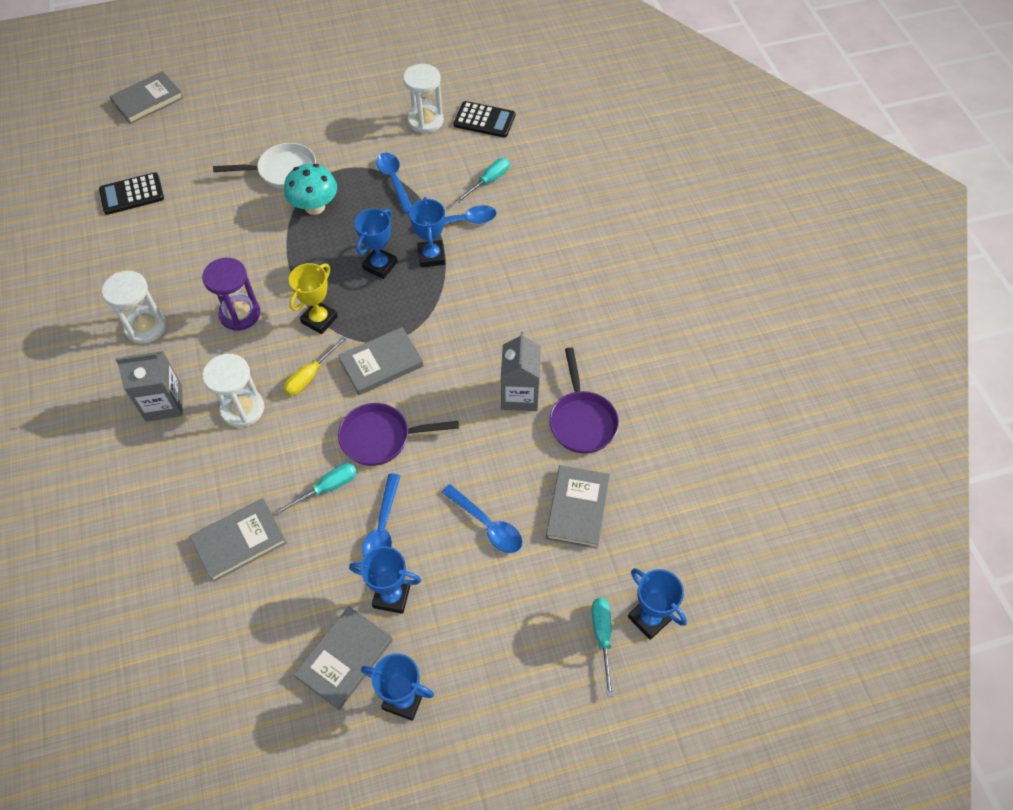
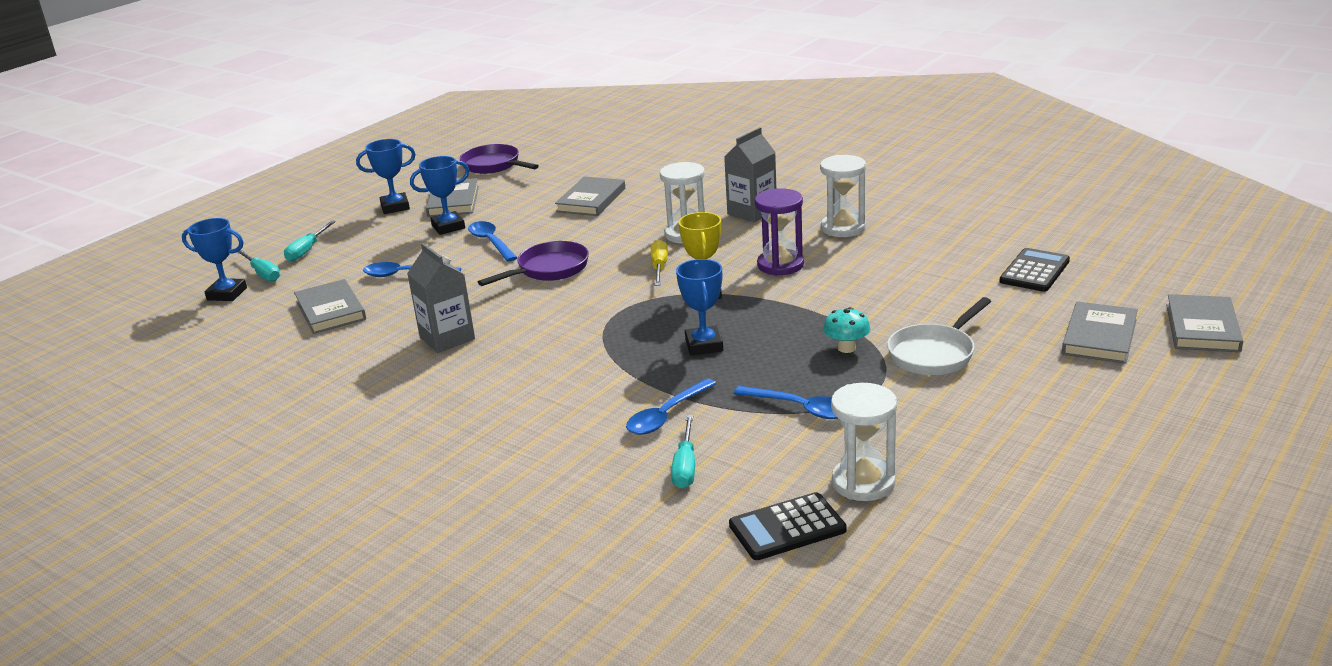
camera: 145 degrees right, 30 degrees down
turquoise screwdriver [274,463,357,515] -> turquoise screwdriver moved to [284,221,336,261]
turquoise mushroom [284,164,337,215] -> turquoise mushroom [823,307,870,353], size x0.64
grey book [338,327,424,395] -> grey book moved to [1062,301,1138,364]
blue trophy [409,197,446,267] -> none
purple pan [549,347,619,454] -> purple pan moved to [460,144,539,174]

